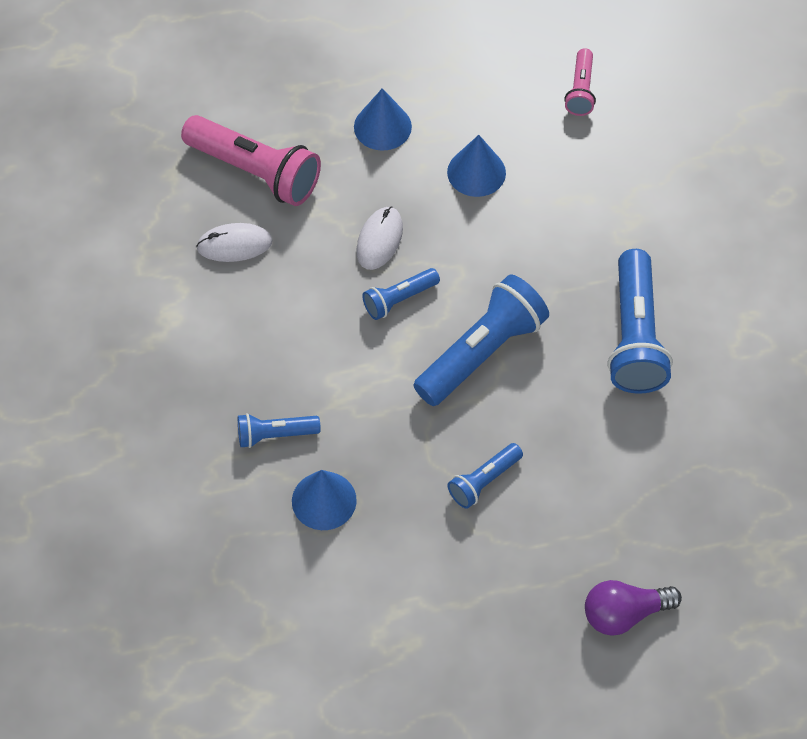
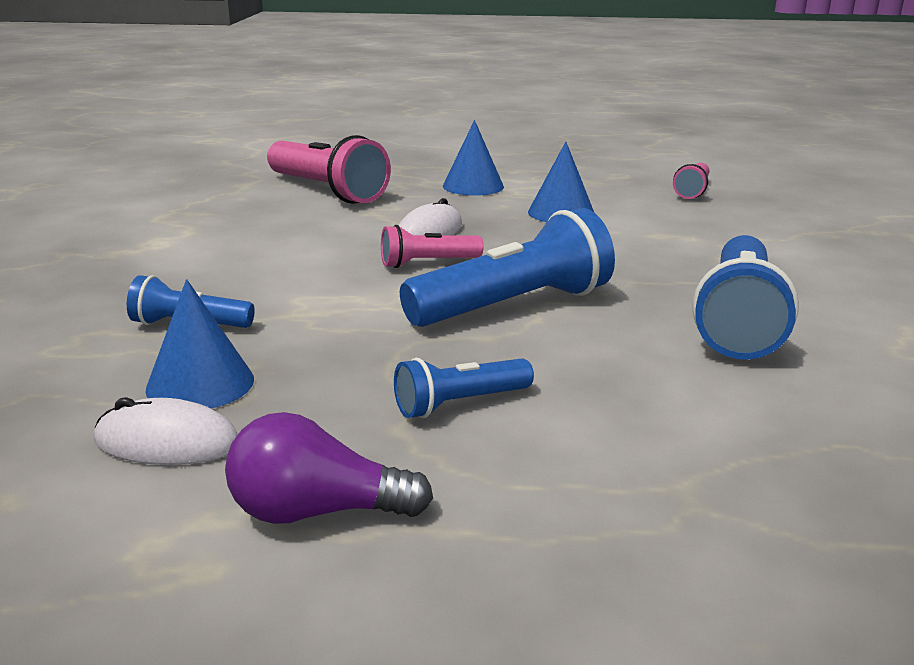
camera: 15 degrees right, 35 degrees down
white mouse [196,223,272,262] -> white mouse moved to [94,397,238,465]
blue flashlight [362,268,440,320] -> pink flashlight [381,225,484,268]
purple light bulb [585,580,682,636] -> purple light bulb moved to [225,412,433,524]

